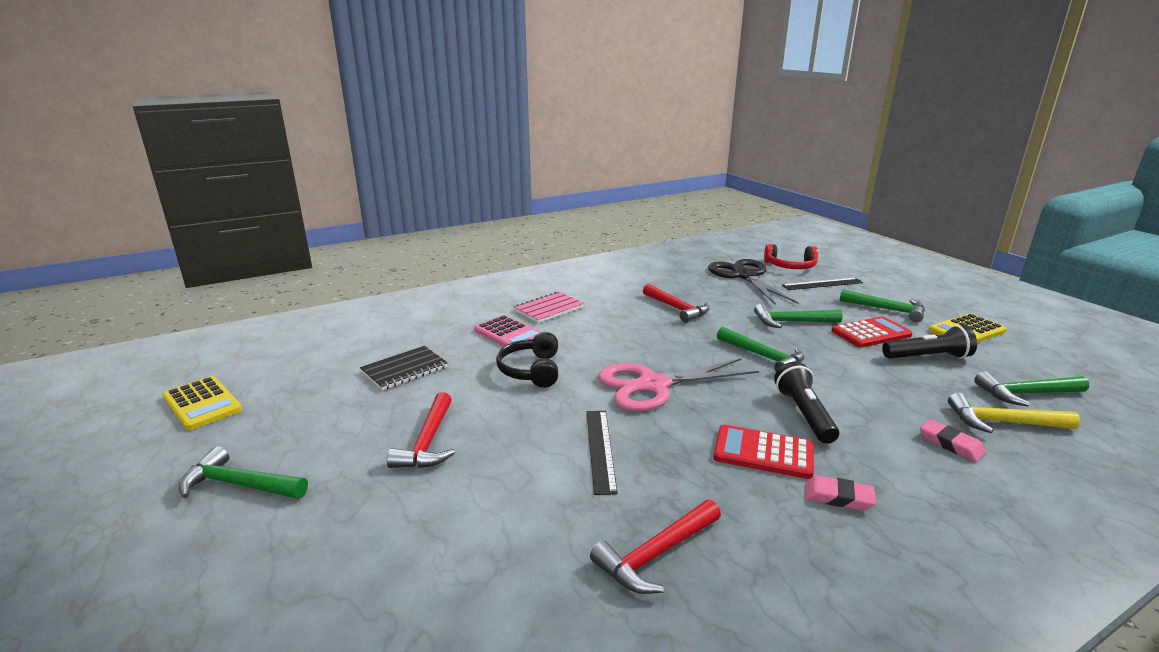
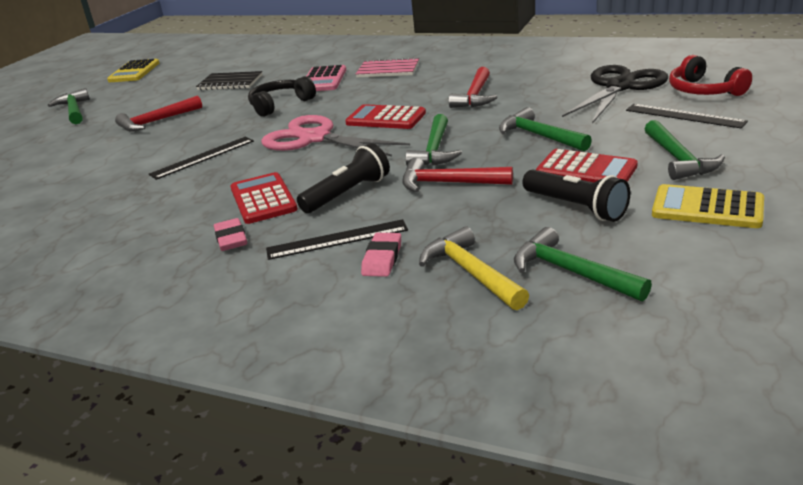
camera: 55 degrees right, 5 degrees up
red hammer [590,500,721,594] -> red hammer moved to [402,158,513,192]
none -> black ruler [266,219,408,260]
none -> red calculator [345,104,426,129]

